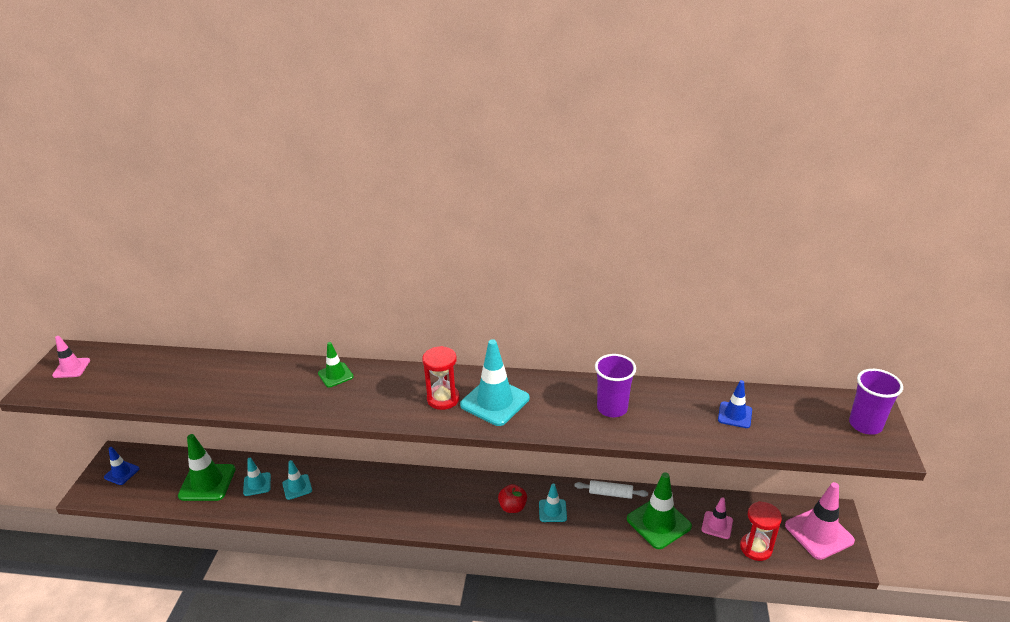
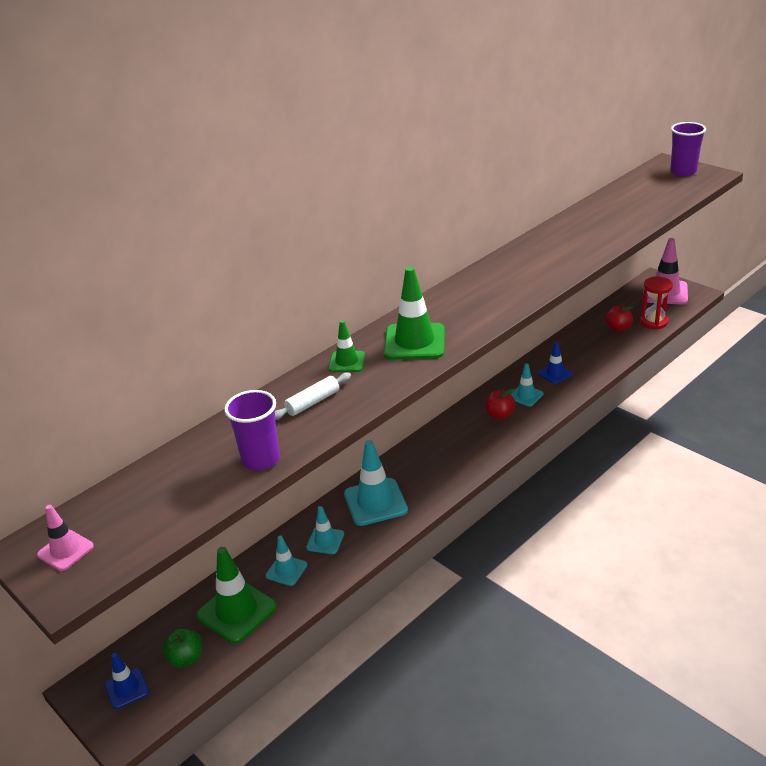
camera: 50 degrees left, 0 degrees up
red hourglass [422,346,460,410] -> none
turquoise traffic cone [460,339,529,426] -> turquoise traffic cone moved to [344,440,408,526]
white rolling pin [574,480,648,499] -> white rolling pin moved to [275,373,351,420]
purple cup [595,354,636,417] -> purple cup moved to [224,390,280,470]
green traffic cone [627,472,692,549] -> green traffic cone moved to [384,267,445,360]
pink traffic cone [701,497,733,539] -> red apple [605,304,633,331]
blue traffic cone [718,380,752,428] -> blue traffic cone moved to [538,342,573,384]
none -> green apple [163,628,203,668]

